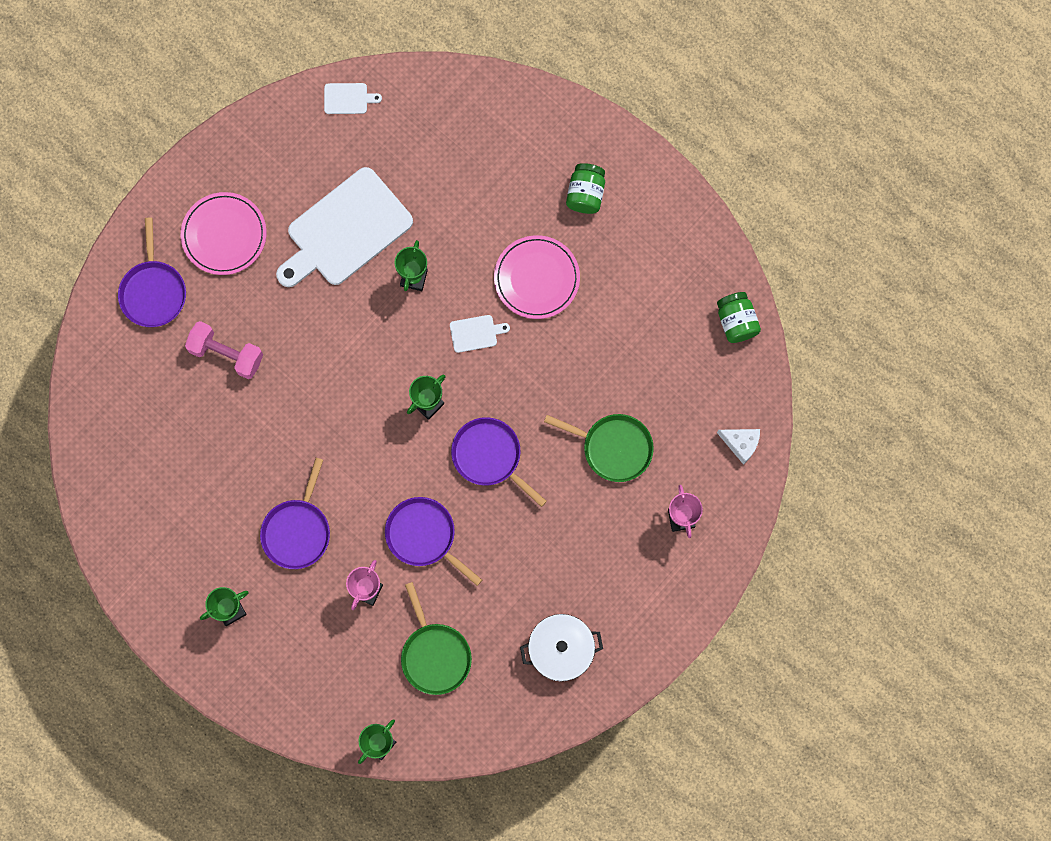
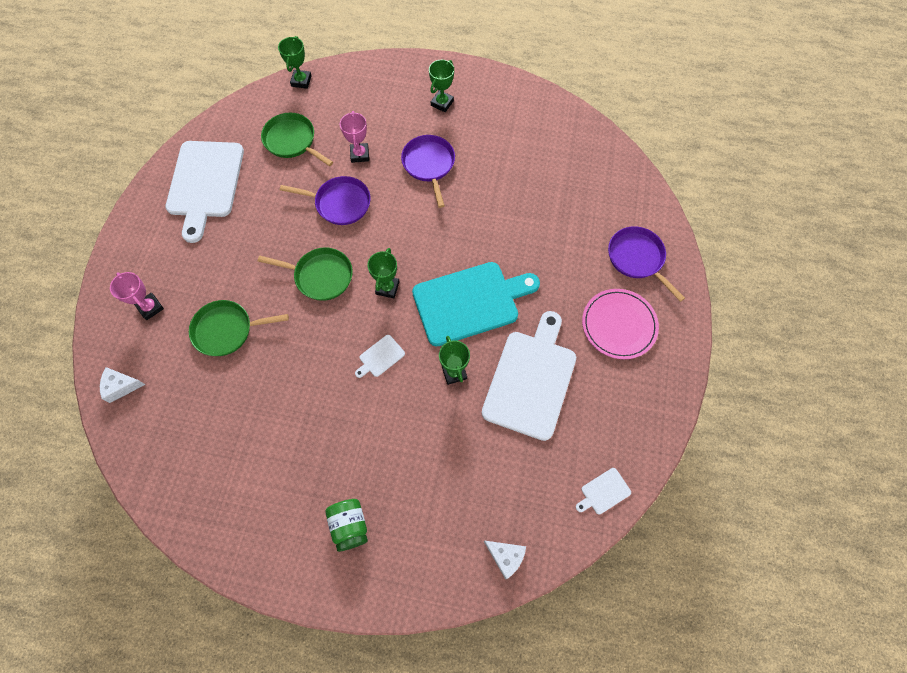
camera: 150 degrees right, 10 degrees down
pink dumbbell [185,321,263,379] -> none
purple pan [451,417,547,507] -> green pan [258,247,353,301]
pink plate [494,235,580,319] -> none
white pot [520,614,603,681] -> white cutting board [166,141,244,243]
green jar [717,292,761,343] -> none
none -> turquoise cutting board [412,262,540,347]
none -> white cheese [484,540,526,579]

